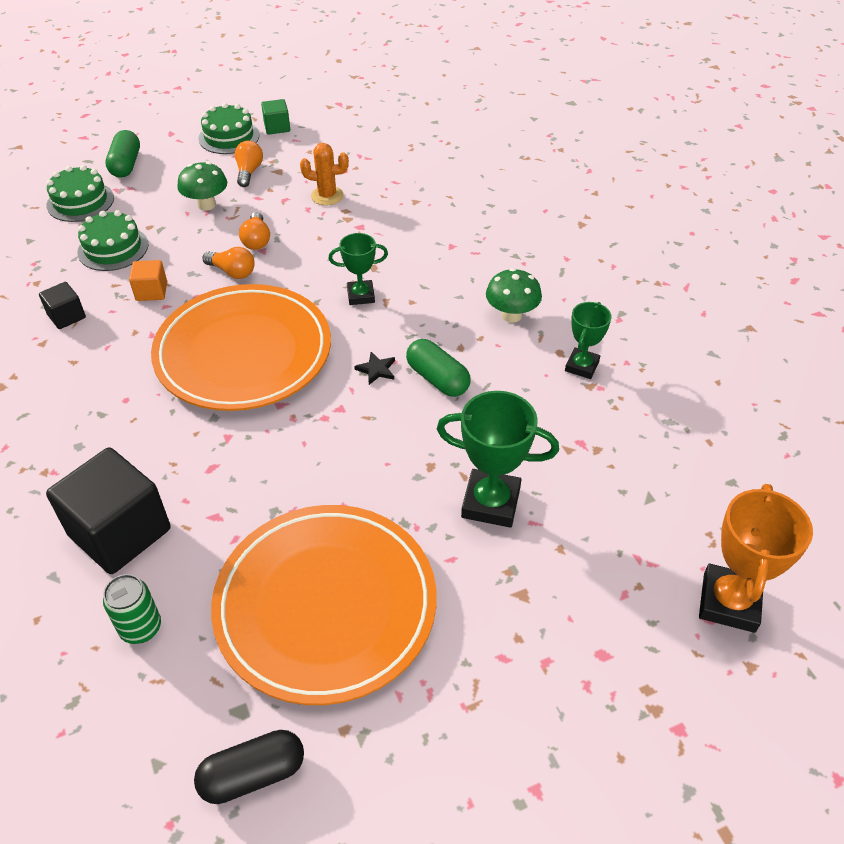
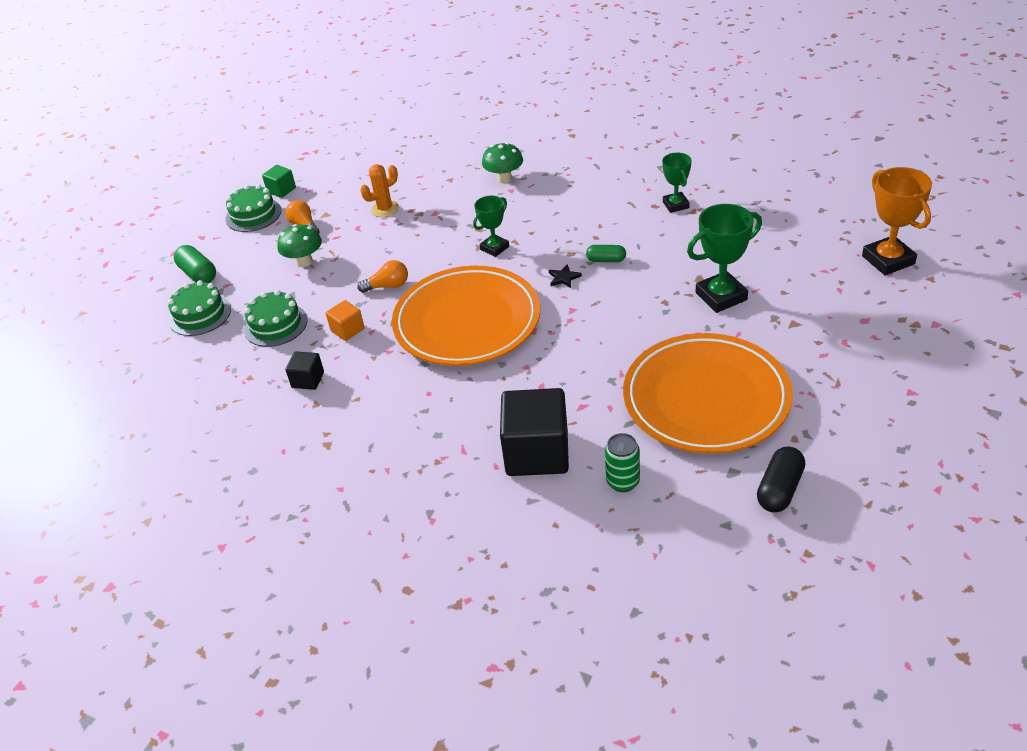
camera: 35 degrees left, 5 degrees down
orange light bulb [239,212,270,250] -> none
green capsule [406,339,471,397] -> green capsule [586,245,626,262], size x0.65
green mushroom [486,268,542,323] -> green mushroom moved to [482,142,523,183]

